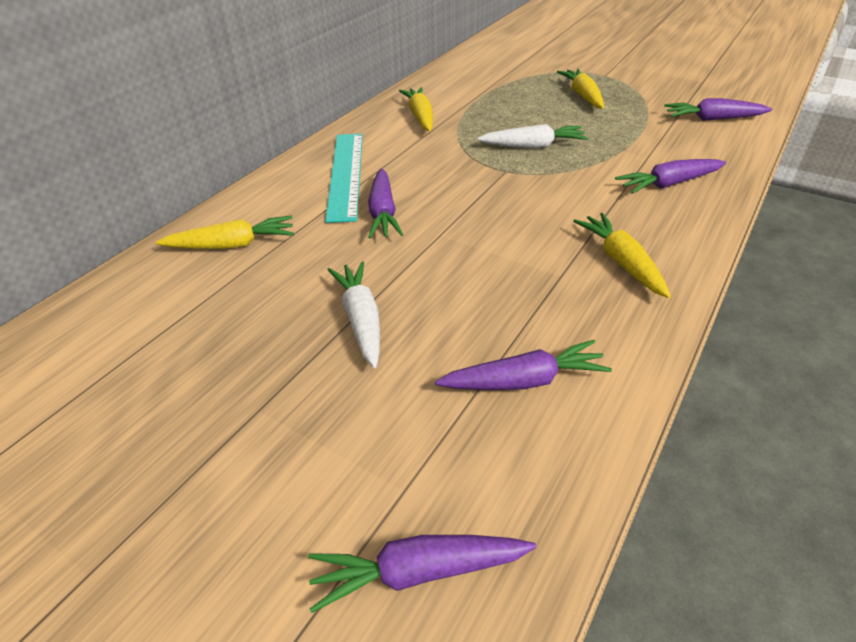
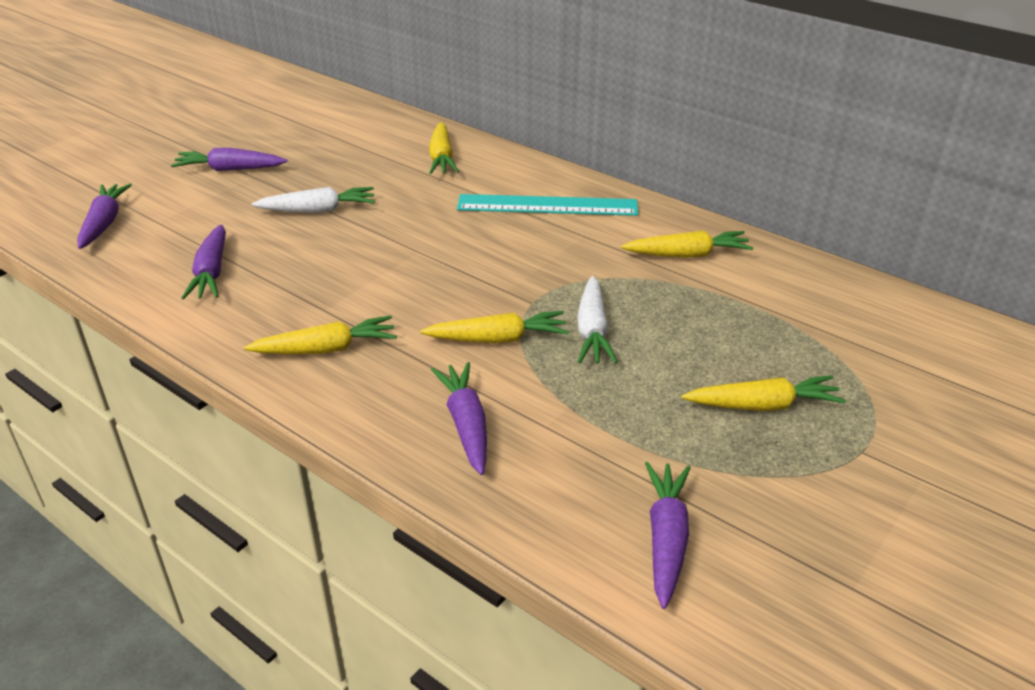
camera: 95 degrees right, 5 degrees down
purple carrot [368,168,403,239] -> purple carrot moved to [171,148,287,171]
none -> yellow carrot [420,311,569,343]

